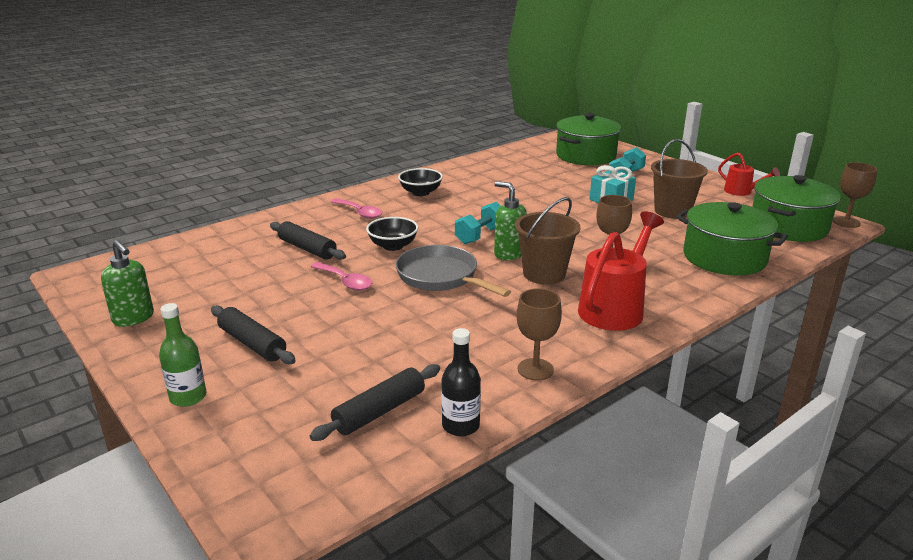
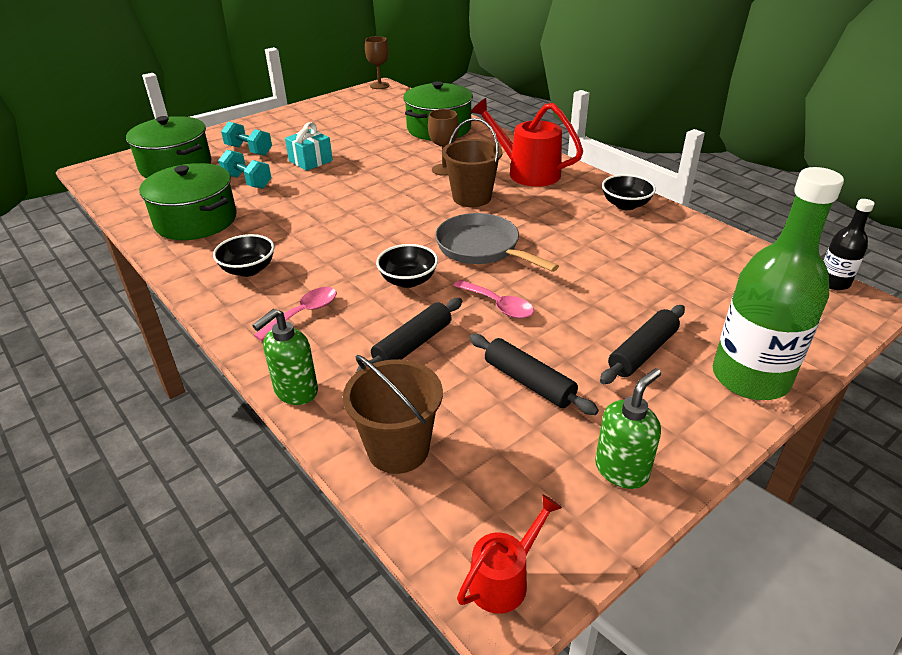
camera: 90 degrees left, 10 degrees up
green bottle [159,303,206,407] -> green bottle [713,167,844,400], size x2.06
pink spoon [310,262,372,291] -> pink spoon turned 90 degrees clockwise [453,280,534,319]
black rolling pin [310,364,440,441] -> black rolling pin moved to [469,334,599,415]
grey pan [395,245,511,297] -> grey pan turned 90 degrees clockwise [435,213,559,272]
black bottle [441,328,481,436] -> black bottle moved to [824,199,874,290]
turquoise dumbbell [455,202,501,244] -> turquoise dumbbell moved to [218,150,271,189]
green soap dispenser [494,181,527,260] -> green soap dispenser moved to [252,309,318,405]
brown goblet [517,288,562,381] -> black bowl [602,174,656,210]
brown bucket [651,139,708,219] -> brown bucket moved to [343,355,443,474]
red watering can [718,152,780,196] -> red watering can moved to [457,494,562,614]
green pot [752,175,841,242] -> green pot moved to [139,163,237,240]

